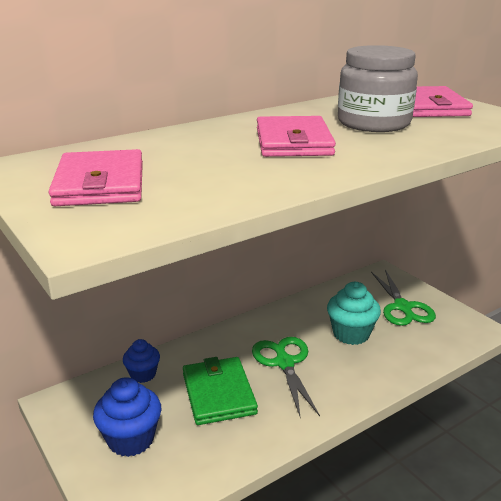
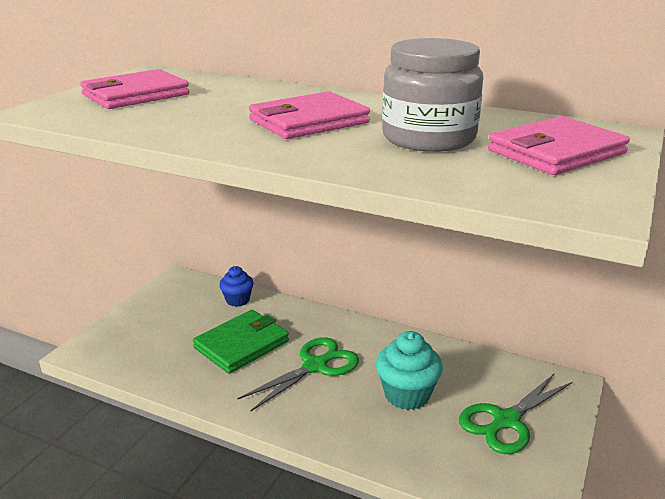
camera: 60 degrees right, 0 degrees up
blue cupcake [93,377,162,457] -> none

